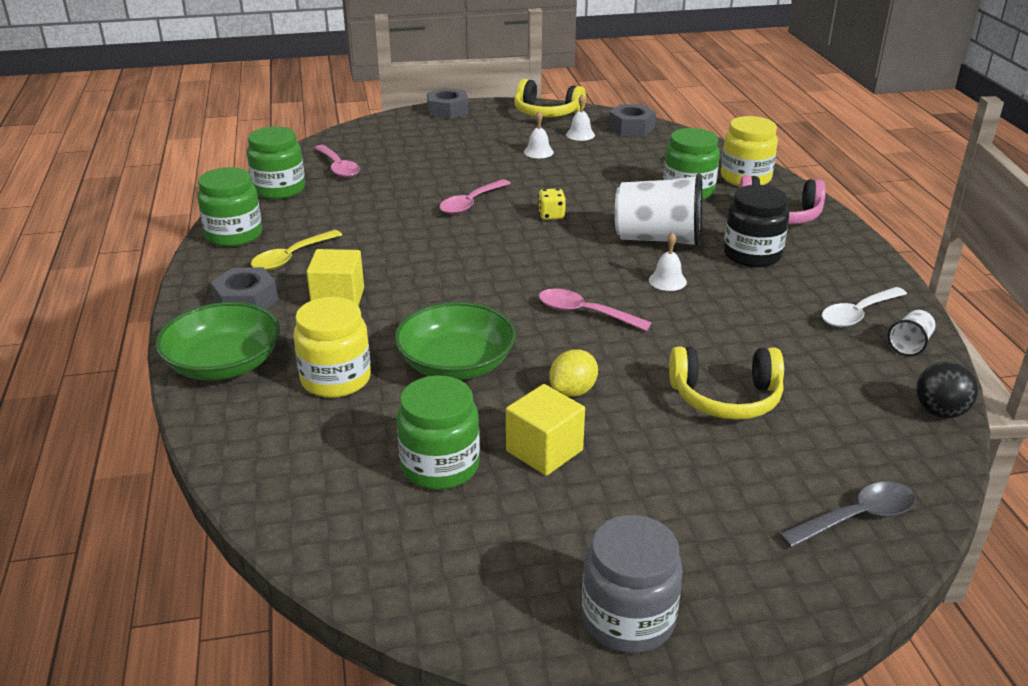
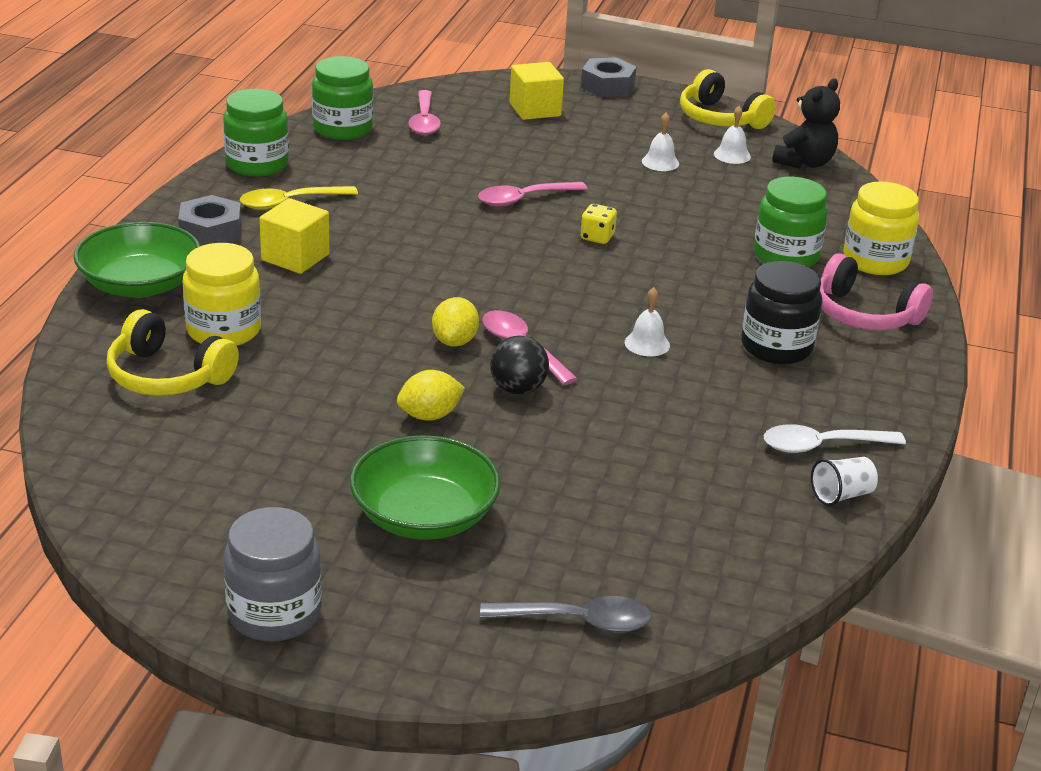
camera: 25 degrees right, 0 degrees up
green bowl [394,302,516,380] -> green bowl moved to [350,435,501,540]
green jar [397,376,480,490] -> none
yellow cube [506,384,585,476] -> yellow cube moved to [509,62,564,120]
grey nut [609,104,656,136] -> black teddy bear [772,79,840,169]
white cup [615,173,702,248] -> none
yellow headphones [669,346,784,420] -> yellow headphones moved to [107,309,239,396]
black ball [916,361,978,418] -> black ball moved to [490,335,549,395]
none -> yellow lemon [432,297,479,347]

